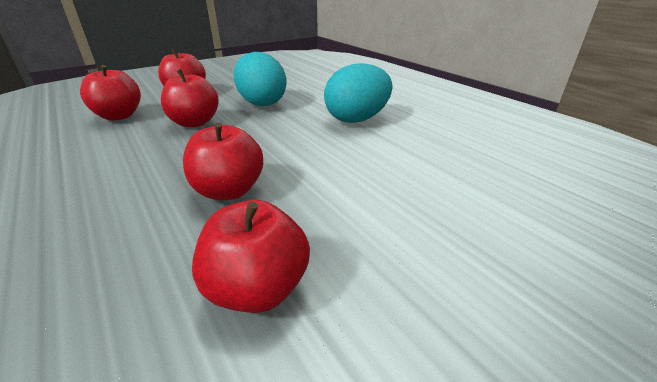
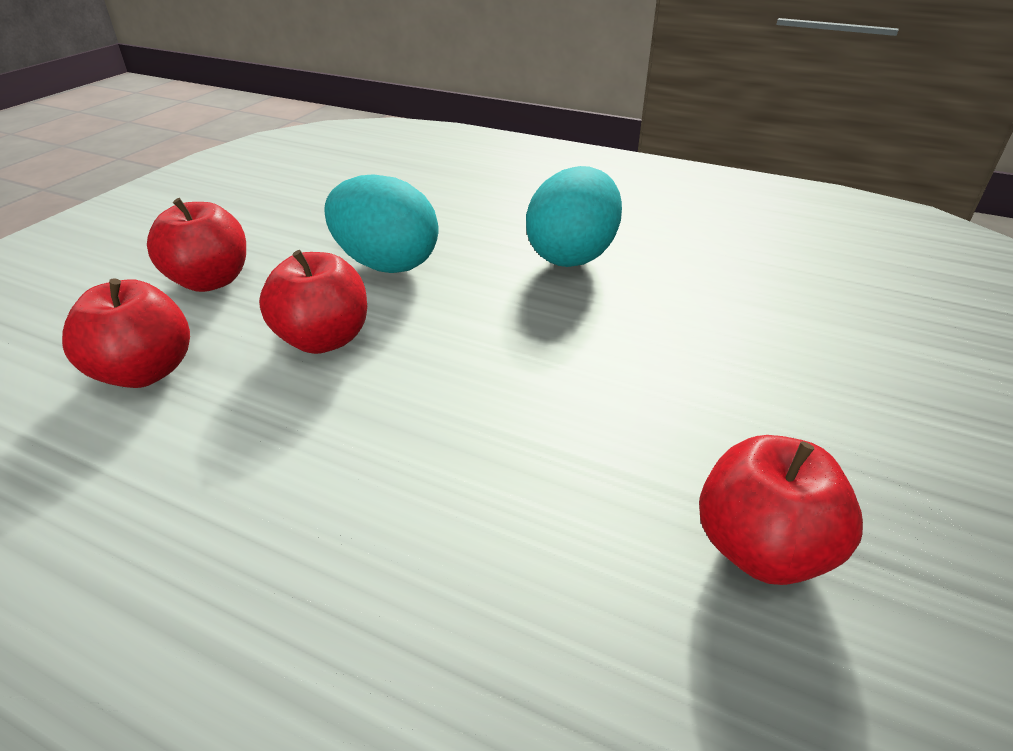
camera: 30 degrees left, 5 degrees up
red apple [183,122,263,200] -> none

